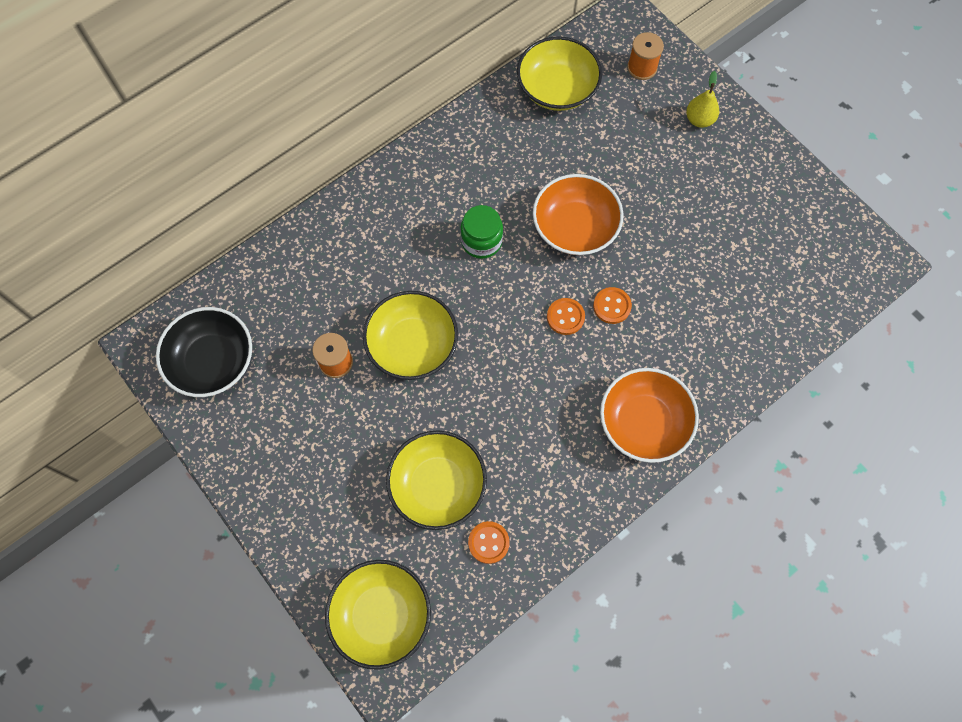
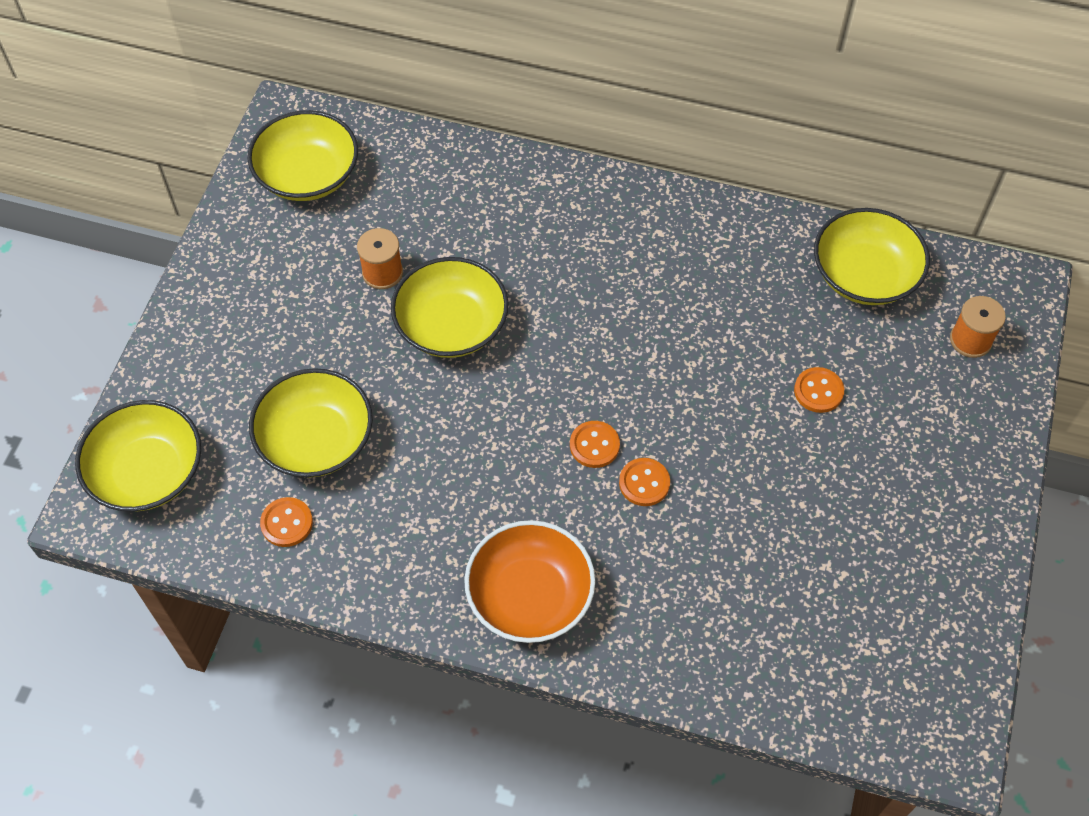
camera: 55 degrees right, 10 degrees down
black bowl [156,307,252,397] -> yellow bowl [247,110,358,201]
green jar [460,205,503,259] -> none
orange bowl [533,174,624,255] -> none
yellow pear [686,71,719,128] -> none
none -> orange button [794,367,844,413]

